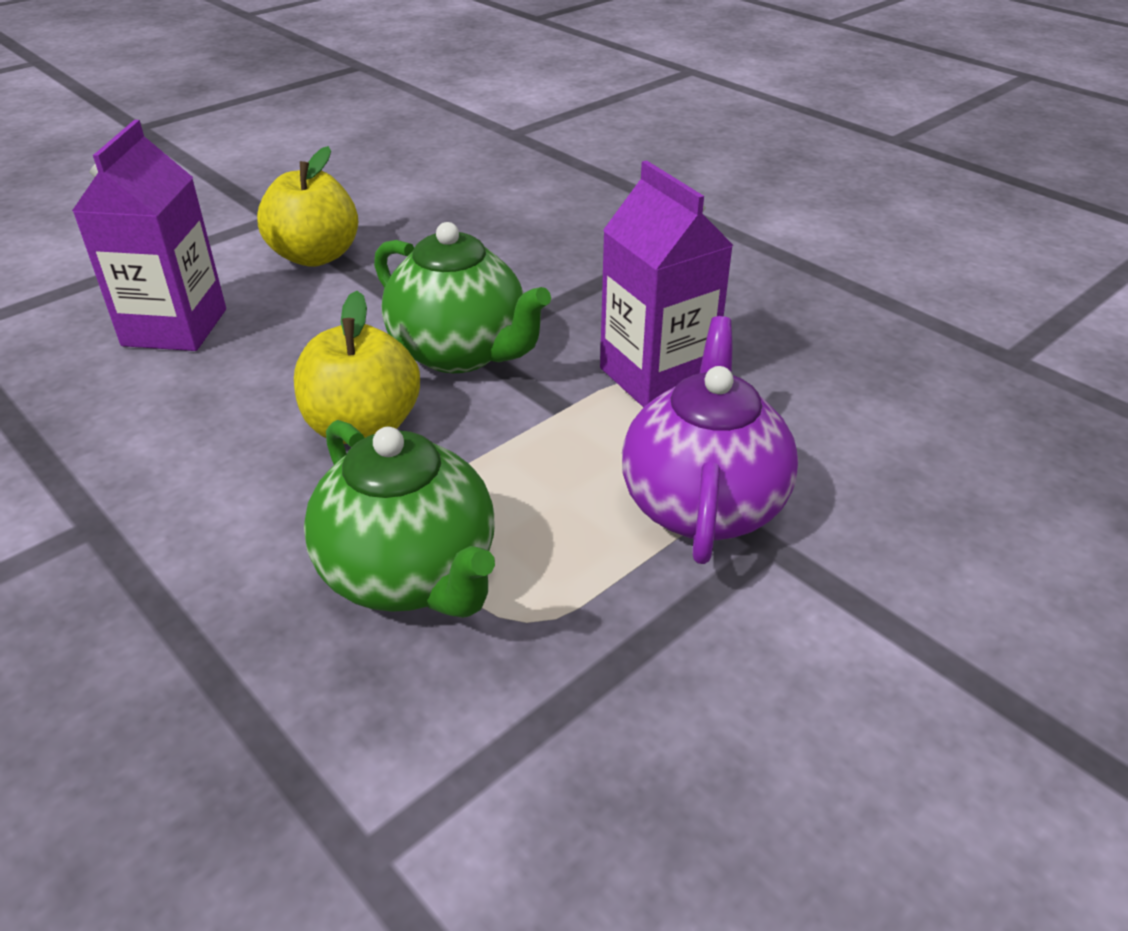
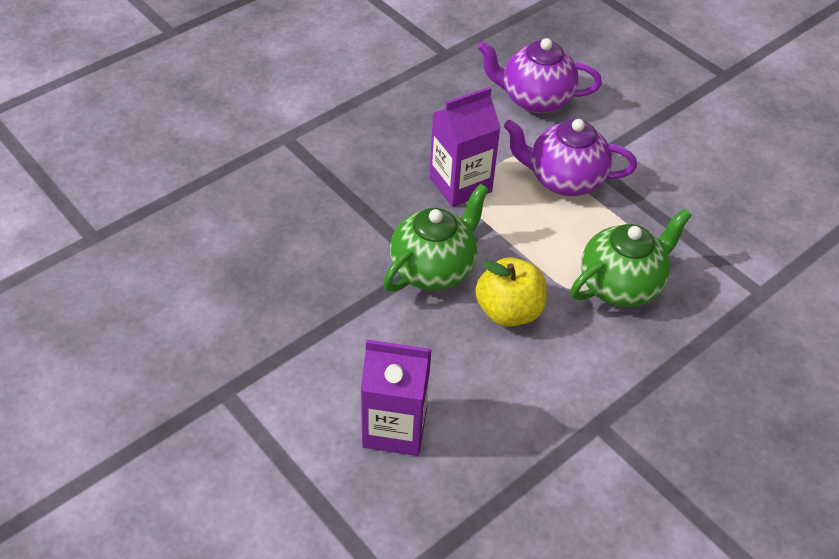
camera: 90 degrees left, 10 degrees up
yellow apple [257,146,358,267] -> none
none -> purple teapot [478,38,602,114]

